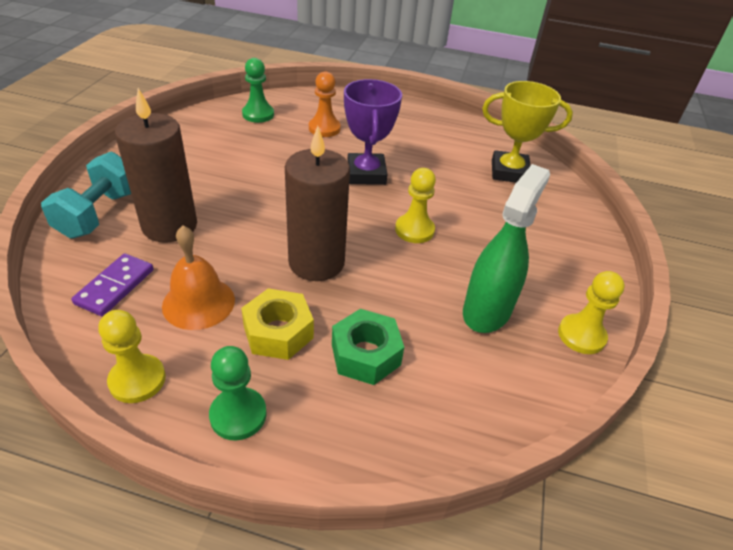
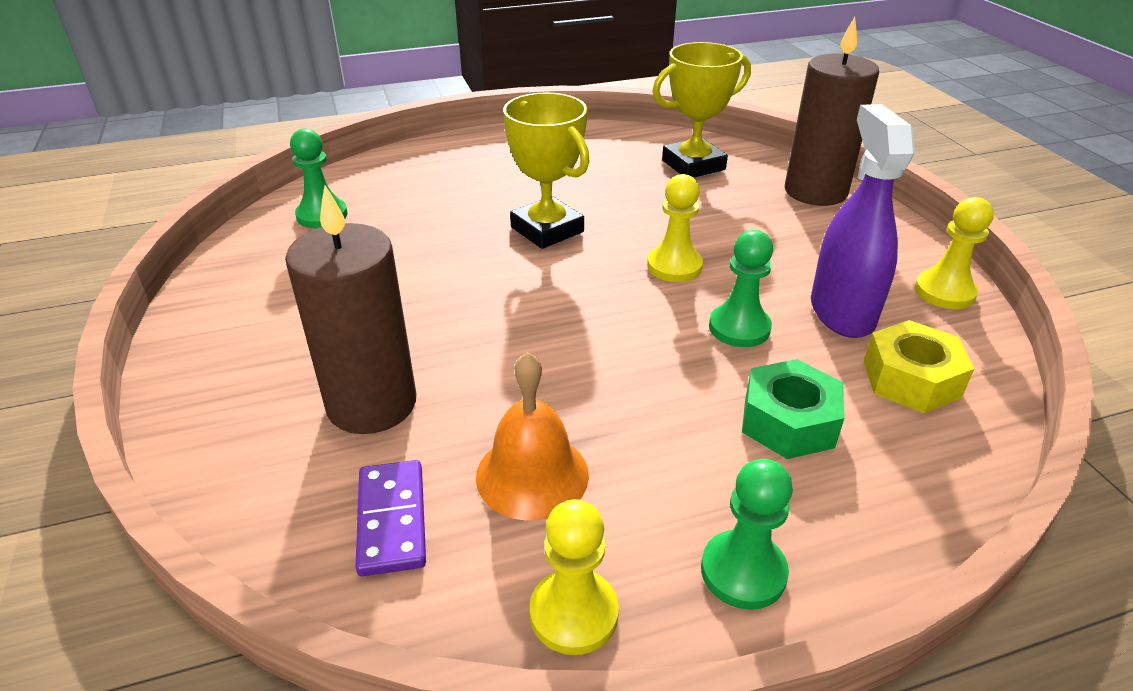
camera: 30 degrees left, 5 degrees down
turquoise dumbbell [41,152,131,239] -> none
yellow nut [241,288,314,360] -> yellow nut moved to [864,320,974,413]
brown candle [285,126,350,281] -> brown candle moved to [785,17,879,206]
orange pawn [309,71,341,137] -> none
purple trophy [344,79,402,185] -> yellow trophy [503,92,590,249]
green spray bottle [463,164,550,333] -> purple spray bottle [811,104,915,338]
none -> green pawn [709,230,773,347]

